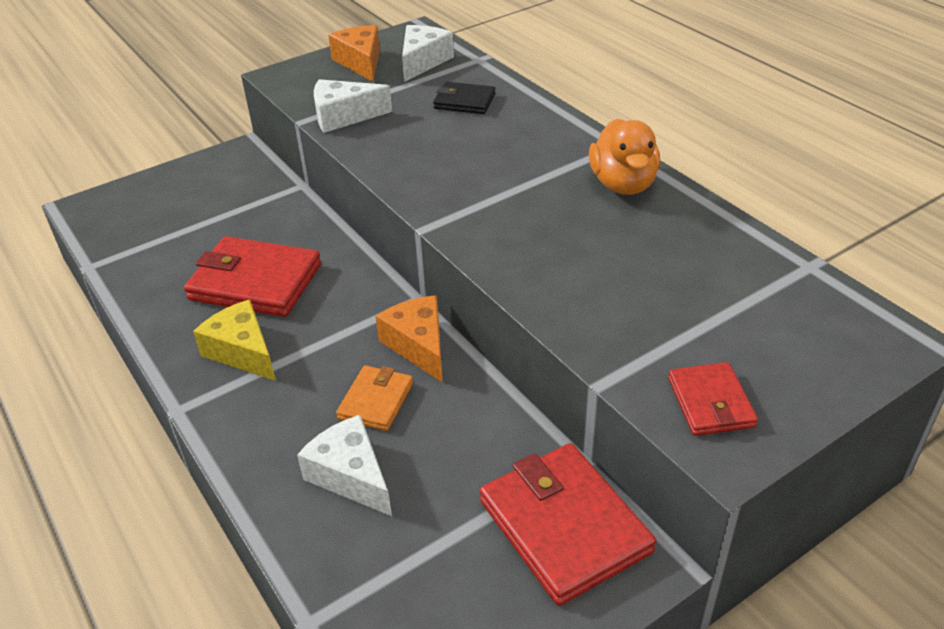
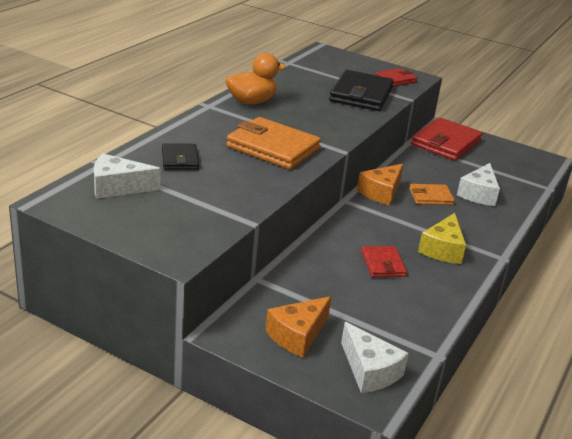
camera: 120 degrees left, 10 degrees down
red wallet [184,236,321,317] -> red wallet [361,246,407,277], size x0.55
white cheese [314,79,392,133] -> white cheese moved to [341,322,409,393]
orange cheese [328,25,380,82] -> orange cheese moved to [265,296,332,357]
none -> orange wallet [226,117,321,169]
none -> black wallet [329,70,394,111]

